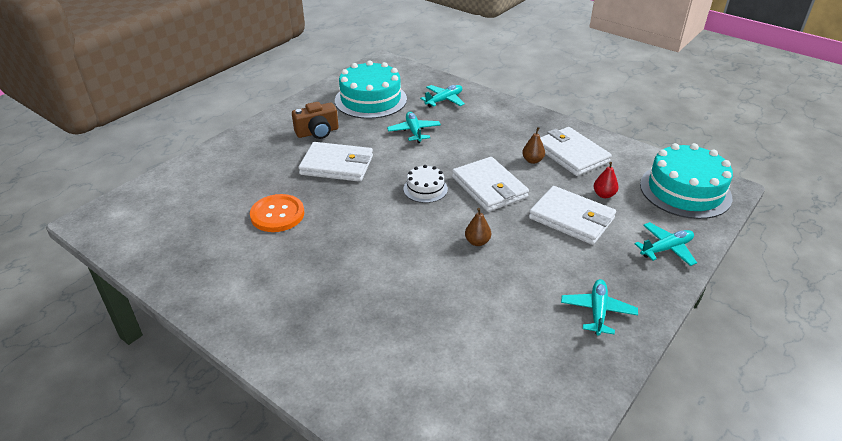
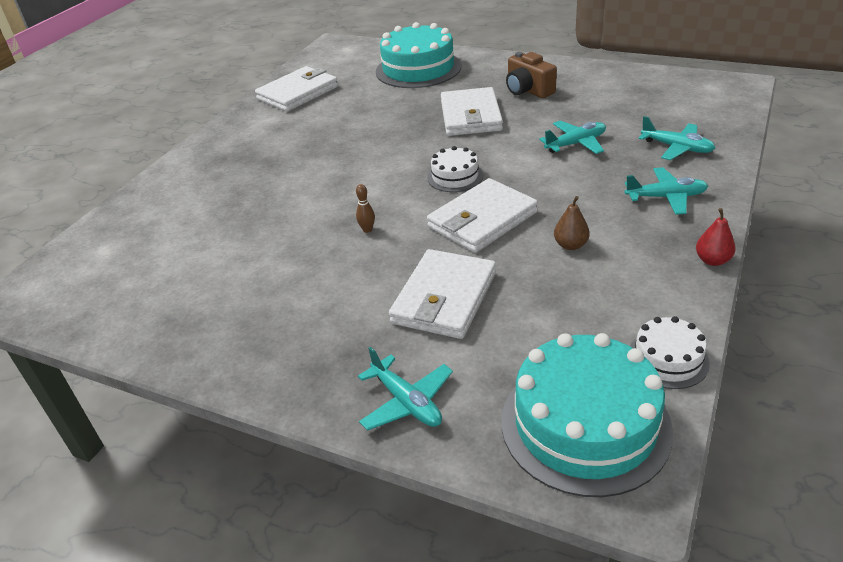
camera: 80 degrees right, 0 degrees up
orange button [250,194,304,232] -> none
turquoise cake [335,60,407,119] -> turquoise cake moved to [376,22,461,88]
brown pear [465,208,491,246] -> brown bowling pin [356,184,375,233]
white wallet [540,127,612,176] -> white wallet moved to [255,66,338,112]
turquoise plane [561,279,638,336] -> turquoise plane moved to [625,167,708,215]
red pear [593,162,619,198] -> red pear moved to [696,208,736,266]
none -> white cake [630,316,710,389]

